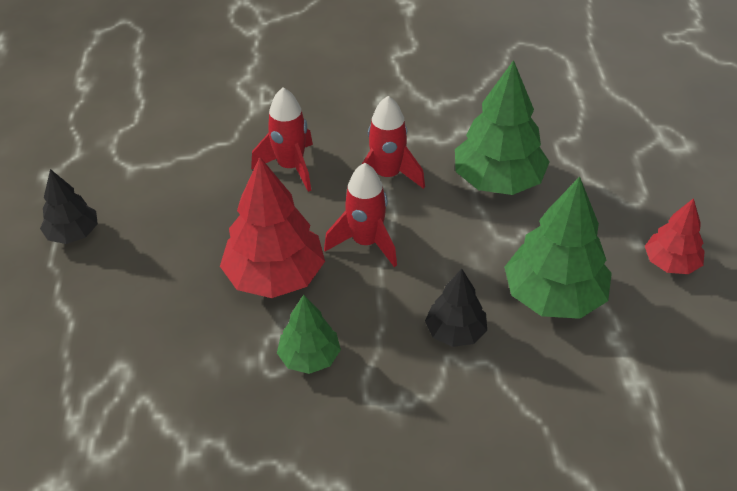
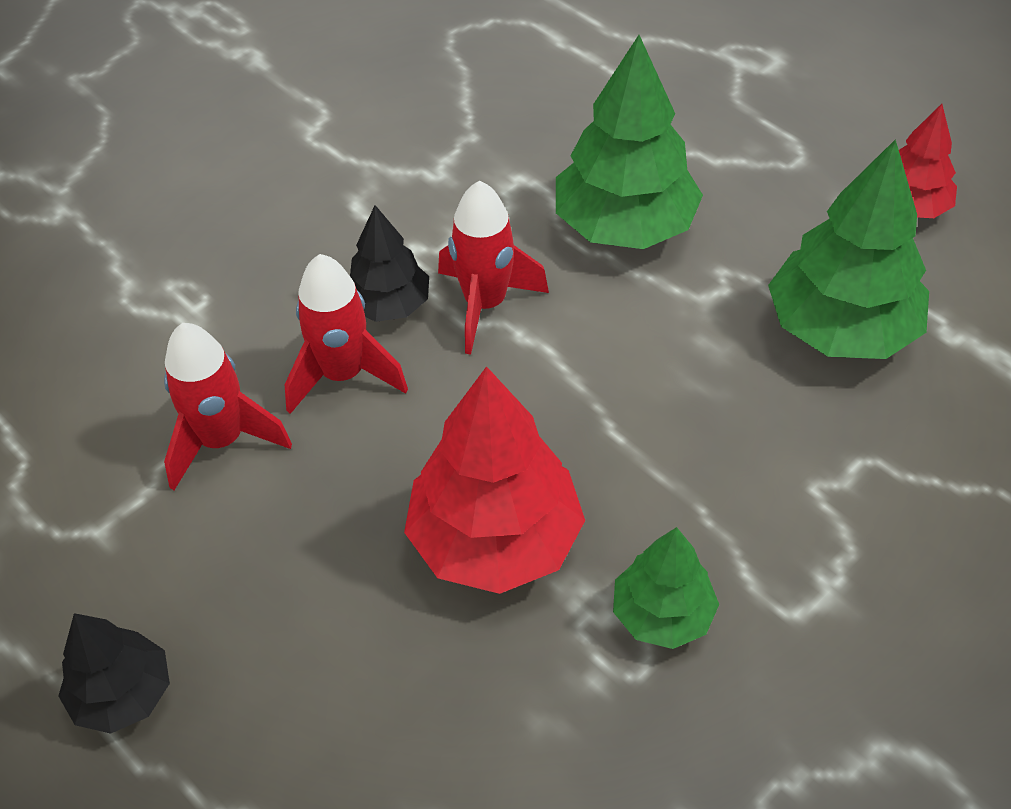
camera: 40 degrees left, 5 degrees up
red rocket [324,163,397,267] -> red rocket moved to [164,323,292,490]
black tree [425,269,487,347] -> black tree moved to [349,205,429,322]

